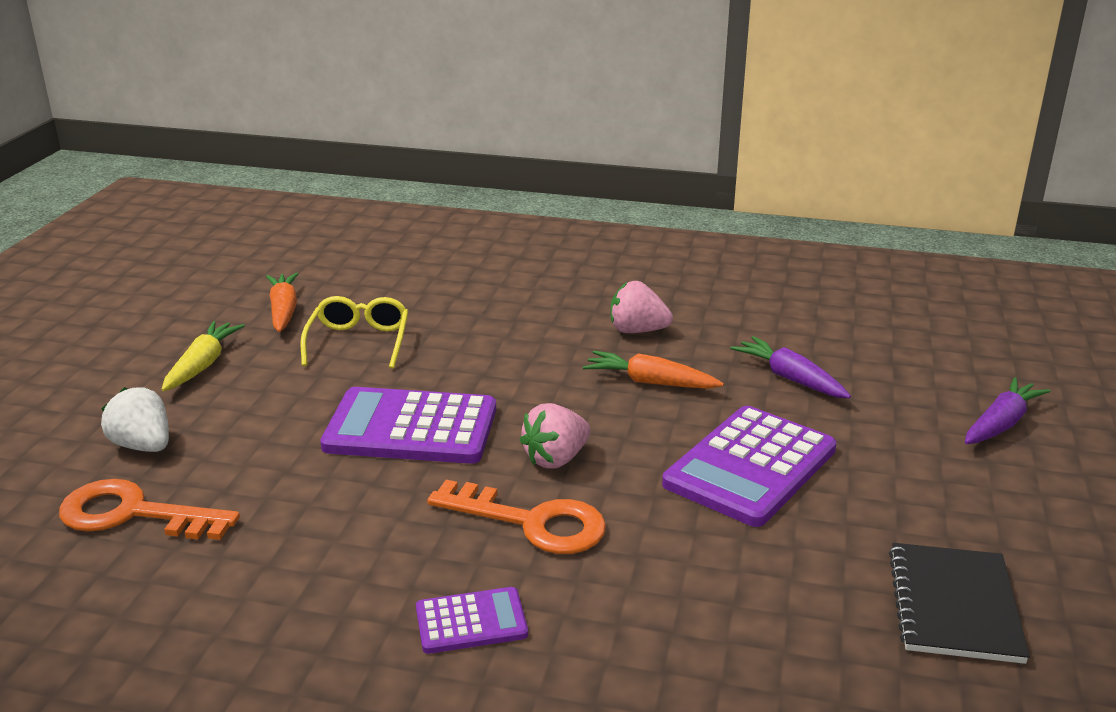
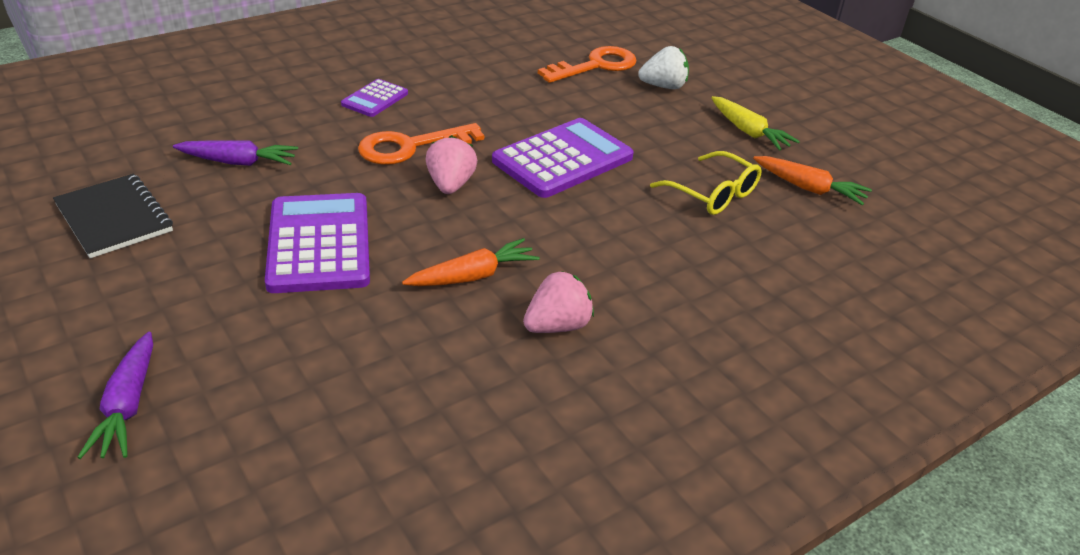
camera: 130 degrees right, 10 degrees up
purple carrot [730,336,851,398] -> purple carrot moved to [173,140,298,166]

